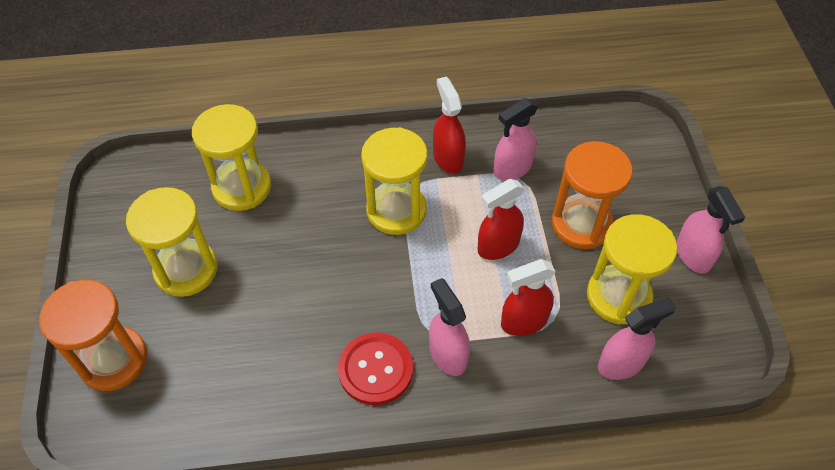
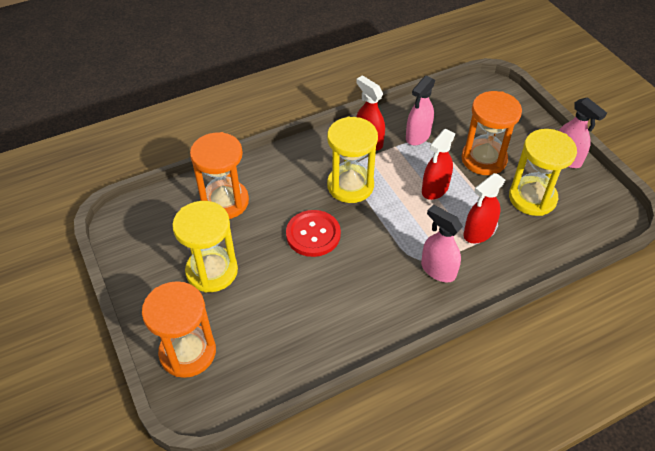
camera: 20 degrees left, 5 degrees down
yellow hourglass [192,104,271,211] -> orange hourglass [190,132,249,219]
red button [338,333,413,405] -> red button moved to [286,210,341,257]
pink spray bottle [598,297,676,380] -> none

